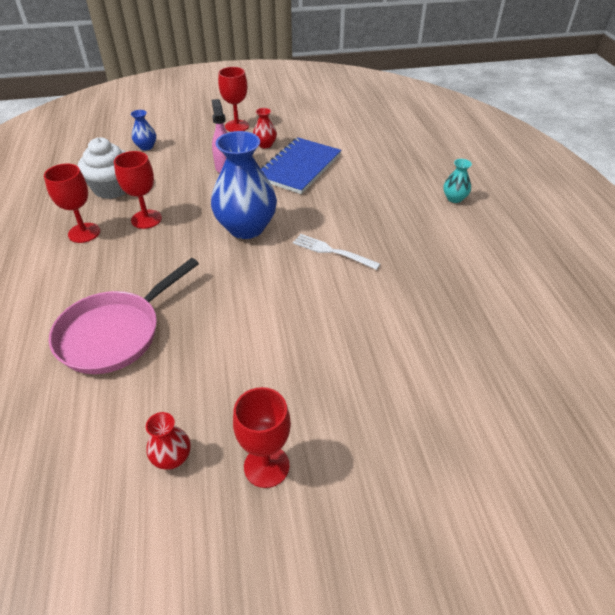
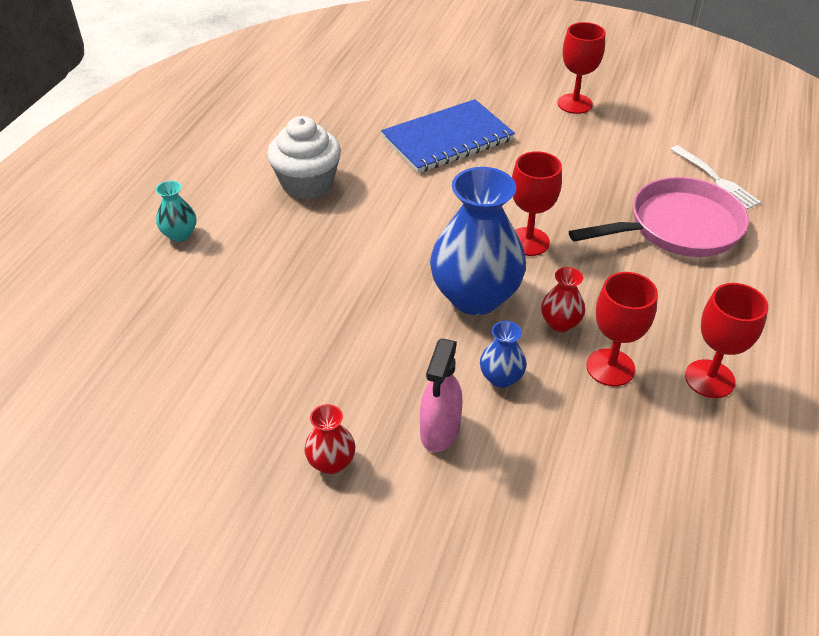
camera: 150 degrees left, 0 degrees up
white cupcake [78,138,126,199] -> white cupcake moved to [267,116,341,199]
blue vase [131,110,156,151] -> blue vase moved to [480,321,526,388]
red vase [146,412,191,470] -> red vase moved to [541,267,585,332]
red goblet [218,67,249,132] -> red goblet moved to [512,151,562,256]
blue notebook [261,137,342,194] -> blue notebook moved to [381,99,515,173]
white fork [293,234,380,270] -> white fork moved to [670,145,761,210]

